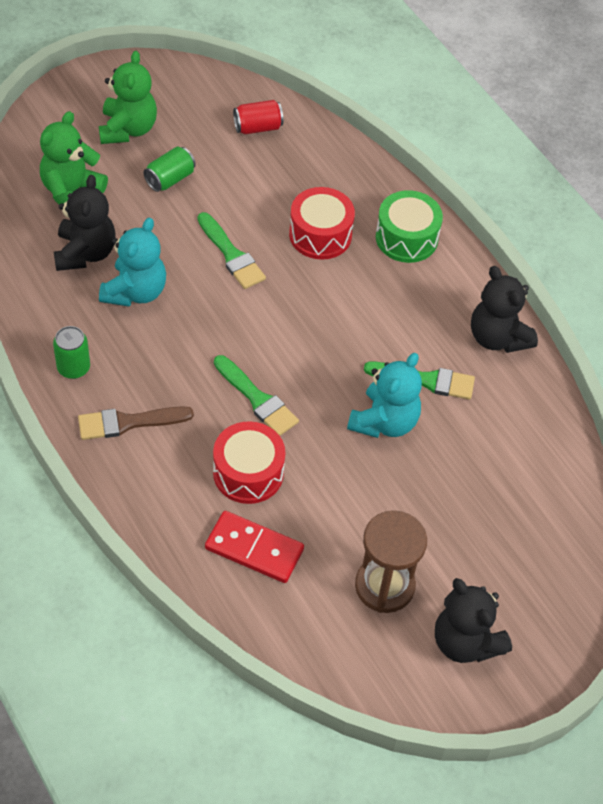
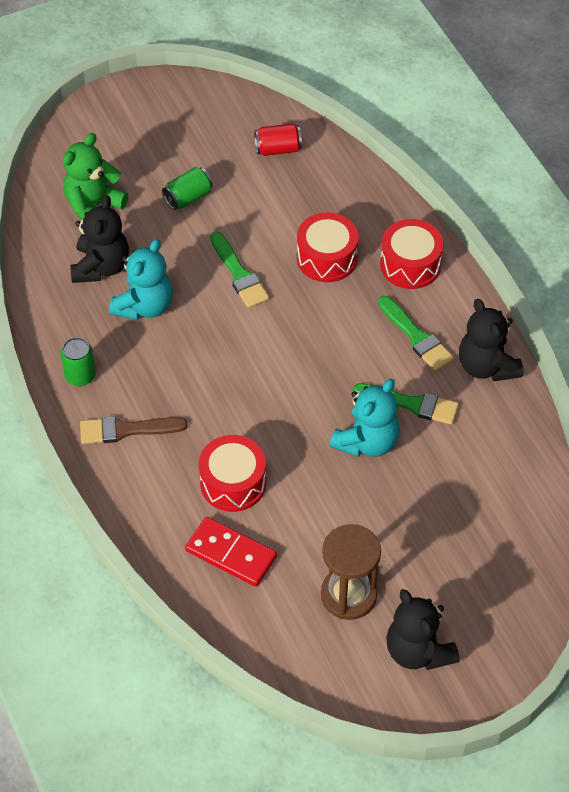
camera: 10 degrees right, 0 degrees up
green teddy bear [99,51,157,144] -> none
green brush [214,355,299,436] -> green brush moved to [378,296,454,371]
green drum [376,190,443,263] -> red drum [380,219,444,289]

